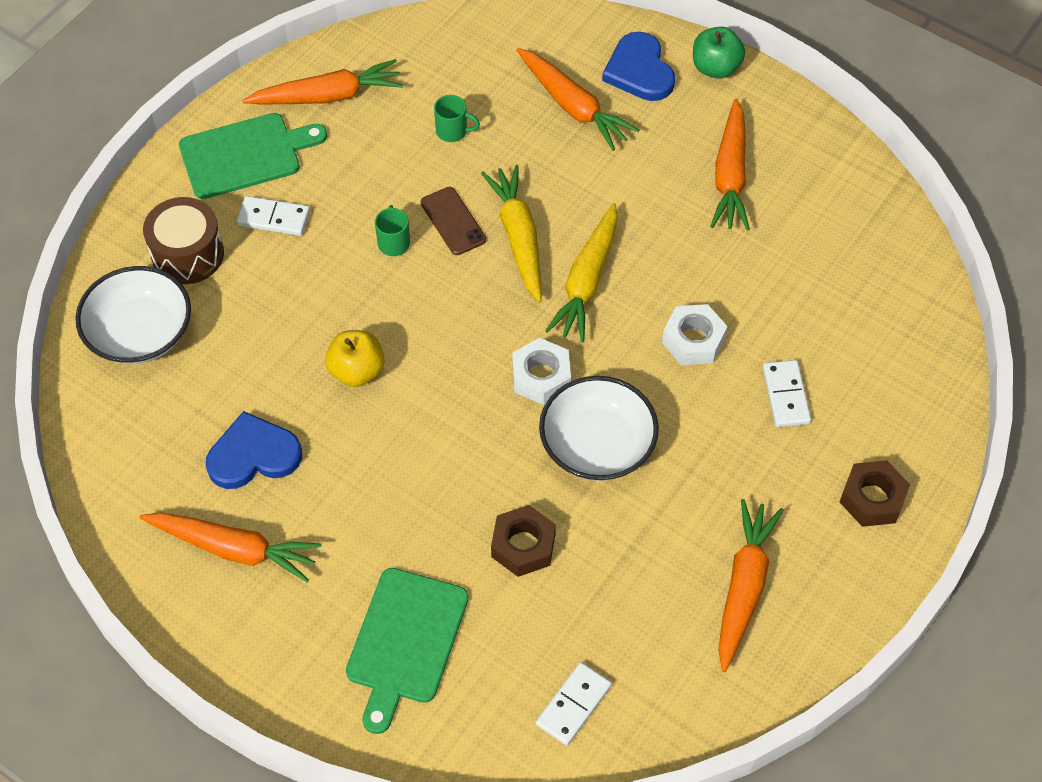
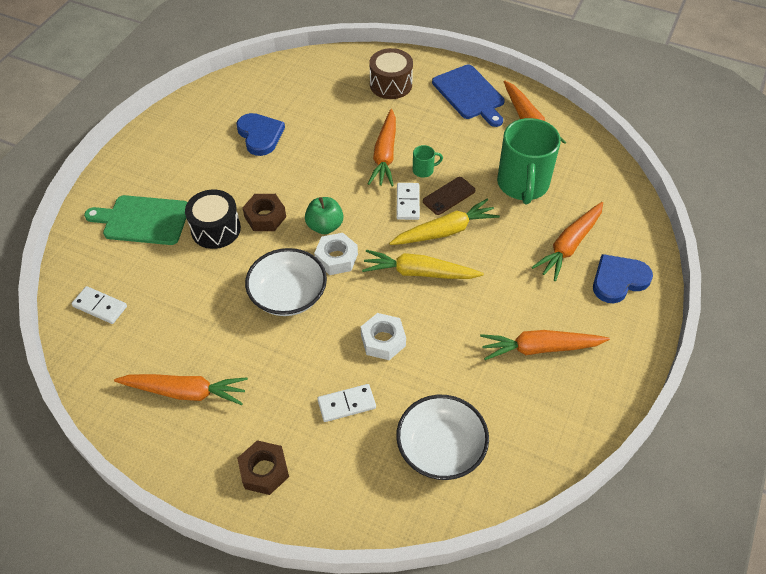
camera: 80 degrees right, 5 degrees down
white bowl [75,266,191,364] -> white bowl moved to [396,395,489,480]
orange carrot [139,513,321,582] -> orange carrot moved to [368,109,396,187]
green cutting board [179,113,327,199] -> blue cutting board [432,65,505,127]
white domino [237,196,310,236] -> white domino moved to [396,183,420,220]
yellow apple [325,330,384,387] -> none
green mug [434,95,480,142] -> green mug [497,118,561,204], size x2.46
brown nut [491,505,556,577] -> brown nut moved to [243,194,286,231]
green apple [693,27,745,79] -> green apple moved to [305,197,343,234]
none -> black drum [185,190,241,249]

